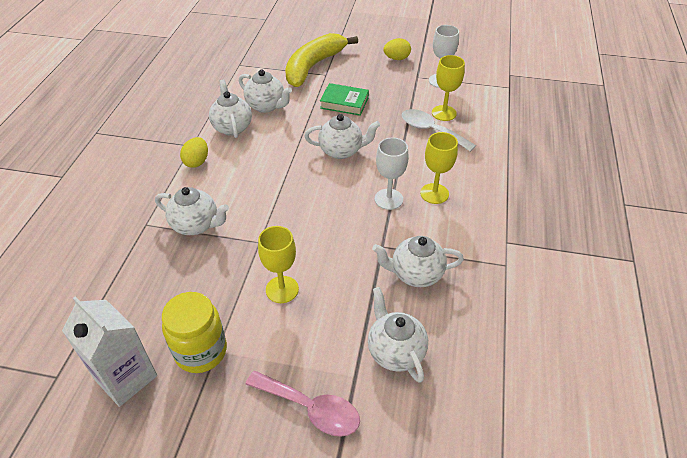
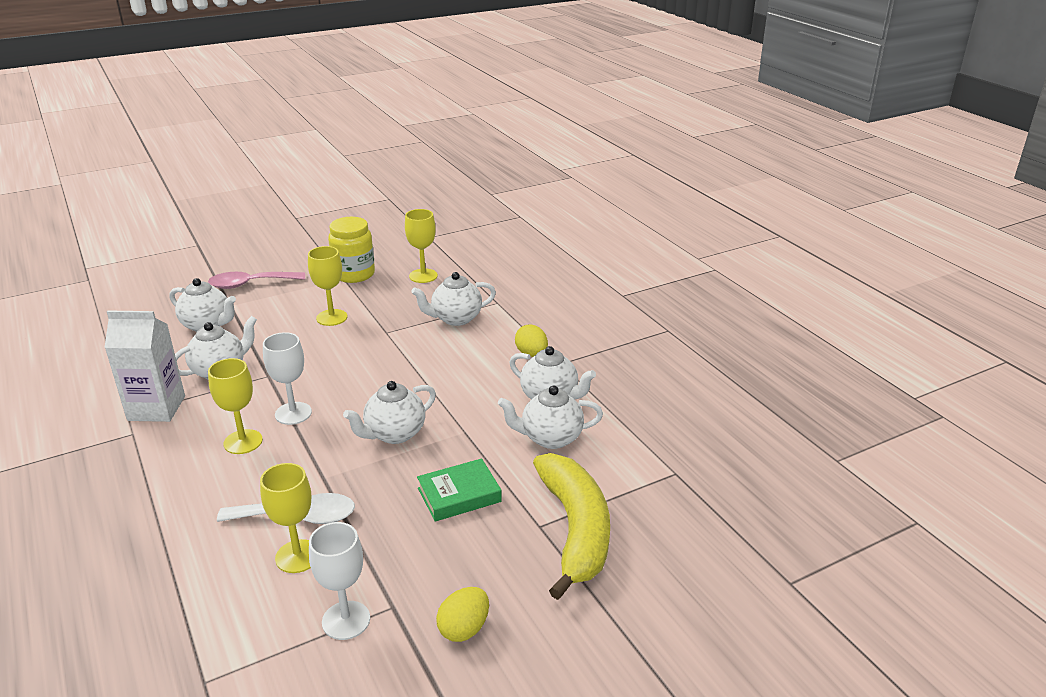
camera: 140 degrees right, 15 degrees down
white carton [62,296,157,407] -> white carton moved to [104,310,185,422]
none -> yellow goblet [405,209,438,283]

